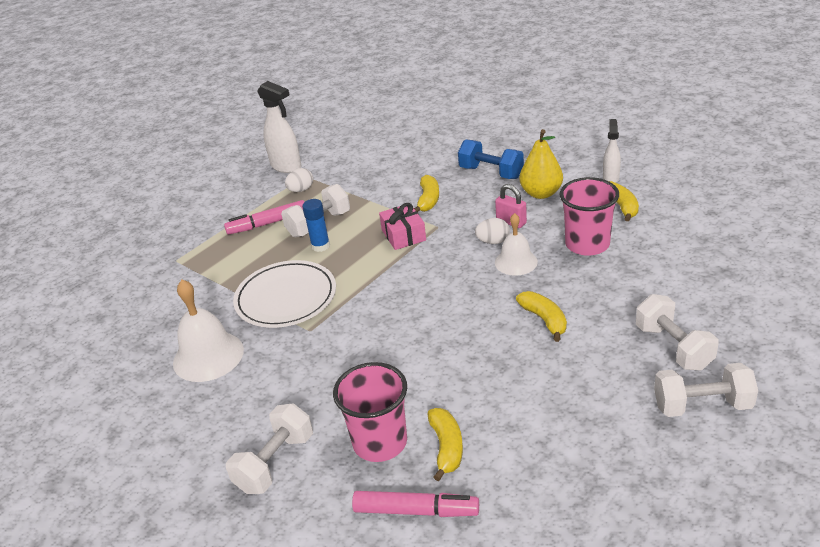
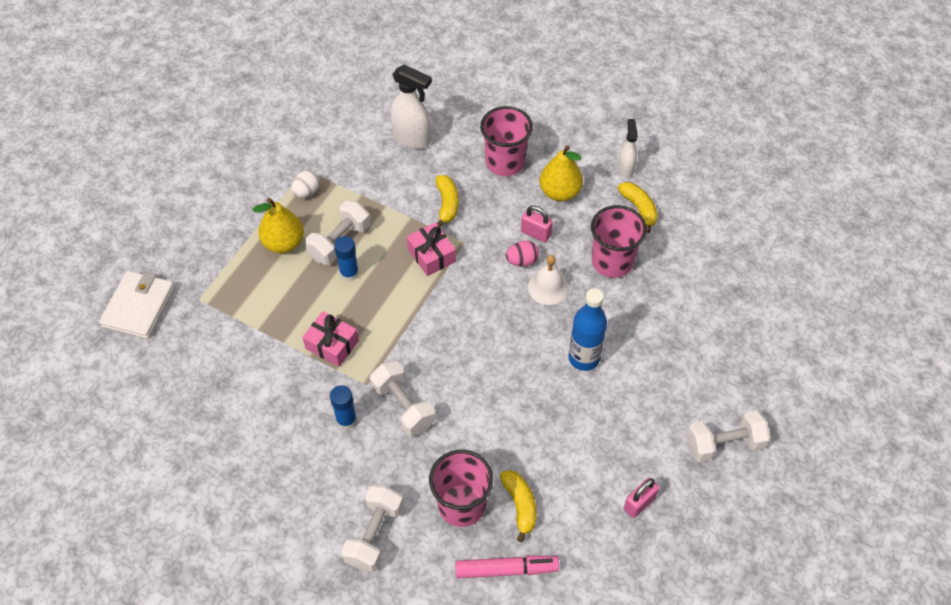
camera: 15 degrees left, 20 degrees up
white bell [173,280,244,382] -> none
pink marker [224,200,304,235] -> yellow pear [253,198,304,253]
white plate [233,260,336,328] -> pink gift [302,311,359,367]
white spray bottle [257,81,301,173] -> white spray bottle moved to [391,65,432,149]
blue dumbbell [458,139,524,179] -> pink cup [480,106,533,176]
white egg [475,218,510,244] -> pink egg [506,241,539,267]
yellow banana [516,291,567,342] -> blue bottle [569,288,607,371]
white dumbbell [636,294,719,370] -> white dumbbell moved to [370,361,435,436]
none -> white wallet [99,271,175,339]
none -> blue glue stick [330,385,357,429]
none -> pink padlock [624,478,659,518]

